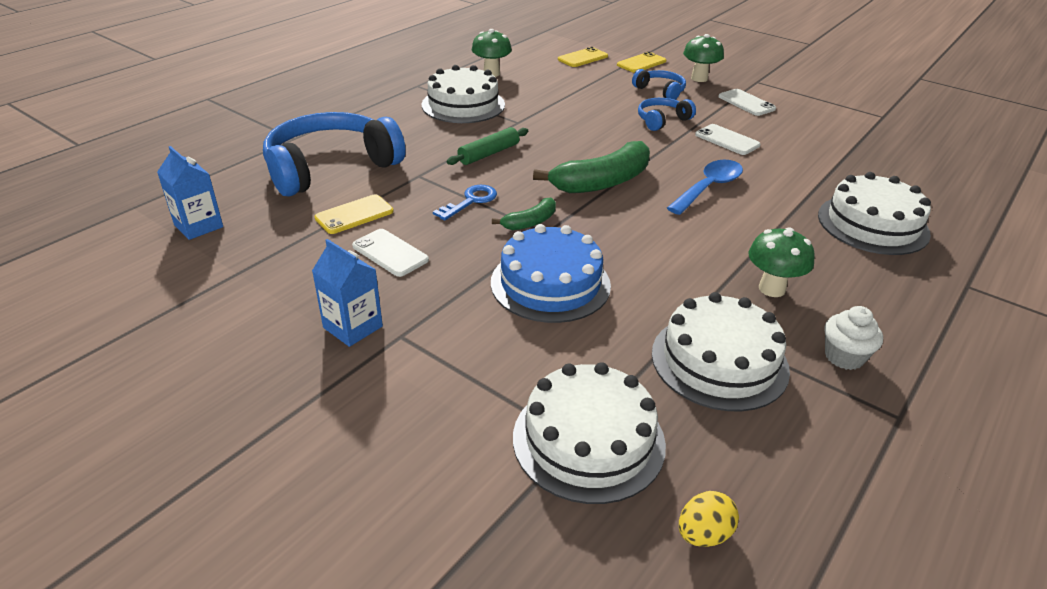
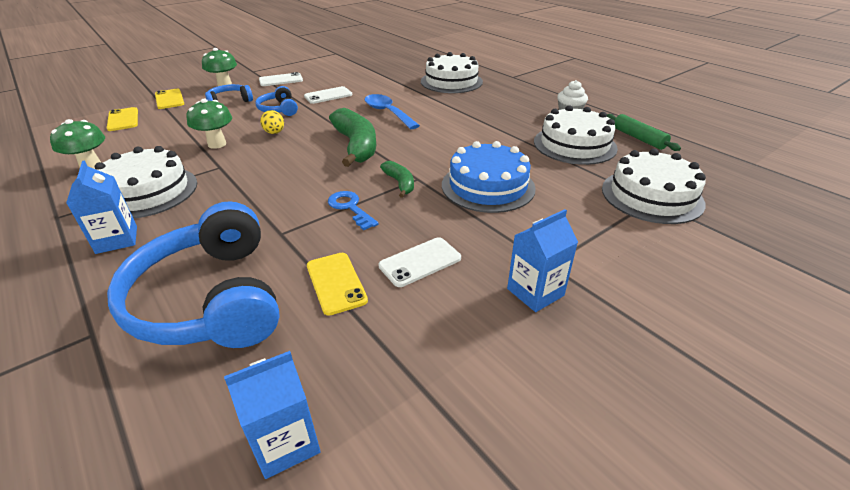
camera: 75 degrees left, 0 degrees up
green rolling pin [446,127,528,165] -> green rolling pin moved to [607,114,681,151]
yellow egg [679,491,739,547] -> yellow egg moved to [260,110,284,134]
green mushroom [749,227,815,297] -> green mushroom moved to [187,99,232,149]
none -> blue carton [66,161,137,254]

